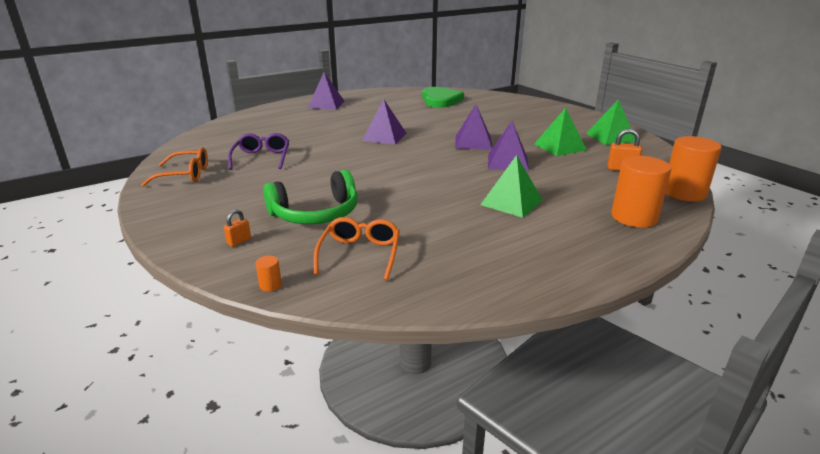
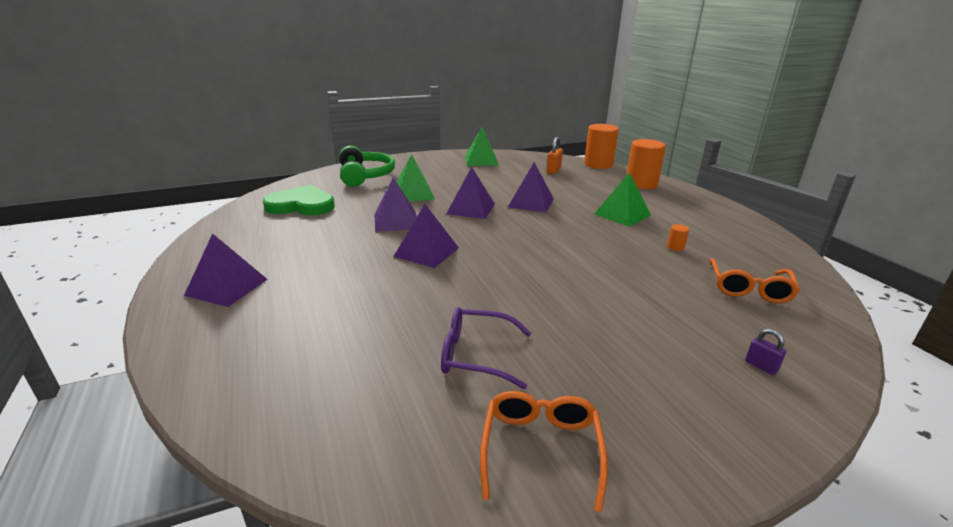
camera: 80 degrees left, 0 degrees up
orange padlock [224,210,251,247] -> purple padlock [745,329,786,375]
orange cylinder [255,256,282,291] -> orange cylinder moved to [667,224,689,251]
green headphones [263,170,358,224] -> green headphones moved to [339,146,395,187]
orange glasses [313,217,400,280] -> orange glasses turned 90 degrees counterclockwise [710,258,800,303]
green pyramid [534,108,587,156] -> green pyramid moved to [397,154,435,201]
none -> purple pyramid [374,177,417,232]

